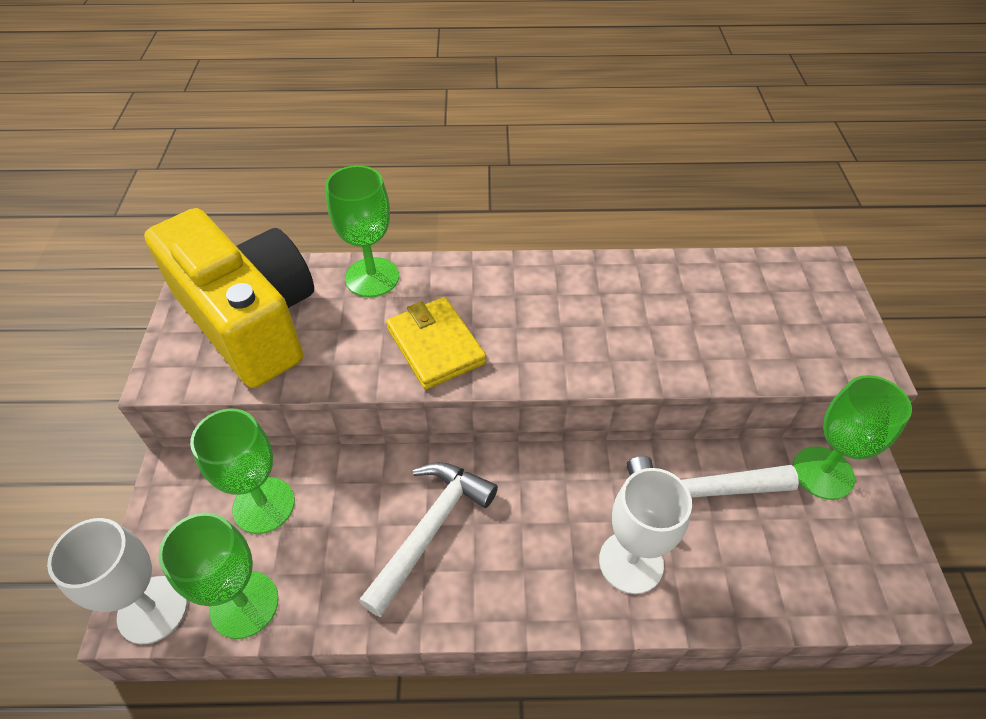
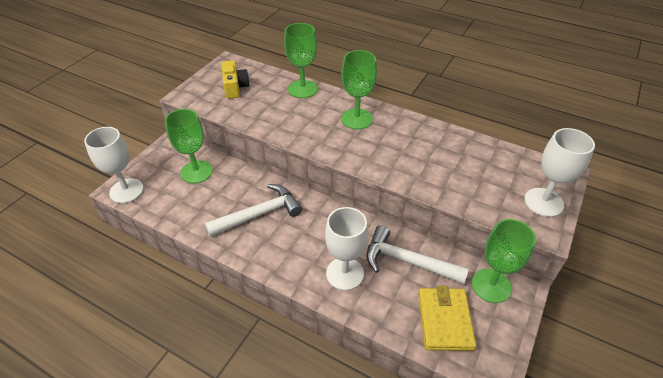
camera: 30 degrees right, 5 degrees down
yellow camera [144,208,314,388] -> yellow camera [222,60,249,99], size x0.43
green goblet [158,512,279,639] -> green goblet moved to [341,50,377,129]
yellow wallet [386,297,486,390] -> yellow wallet moved to [418,286,476,351]
none -> white goblet [524,128,595,217]

